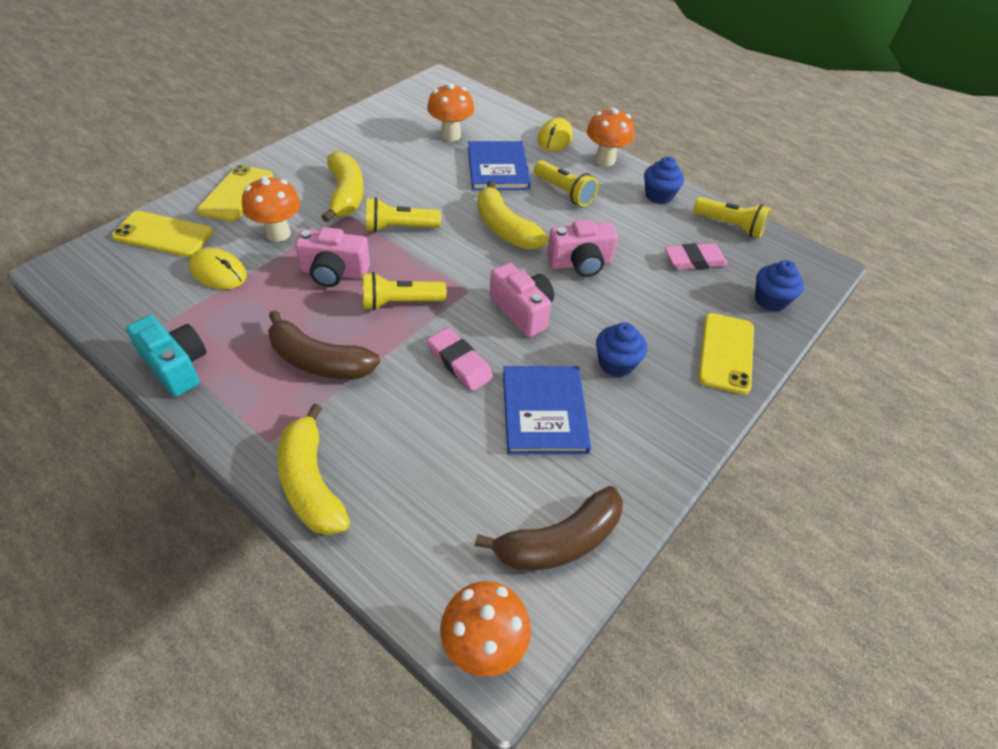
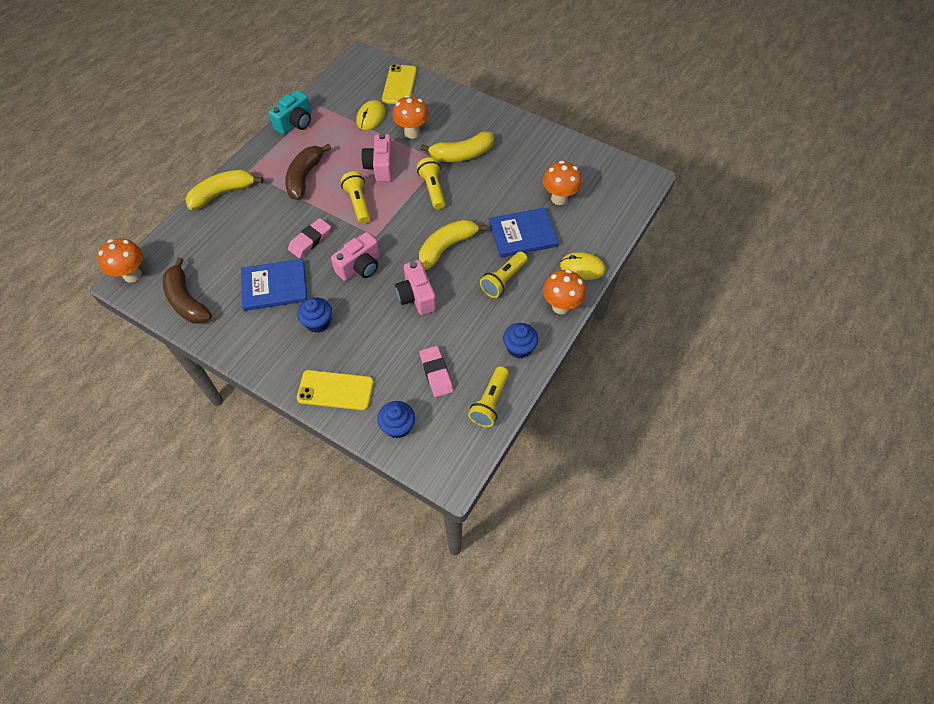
camera: 85 degrees right, 10 degrees up
yellow phone [197,165,273,221] -> none

